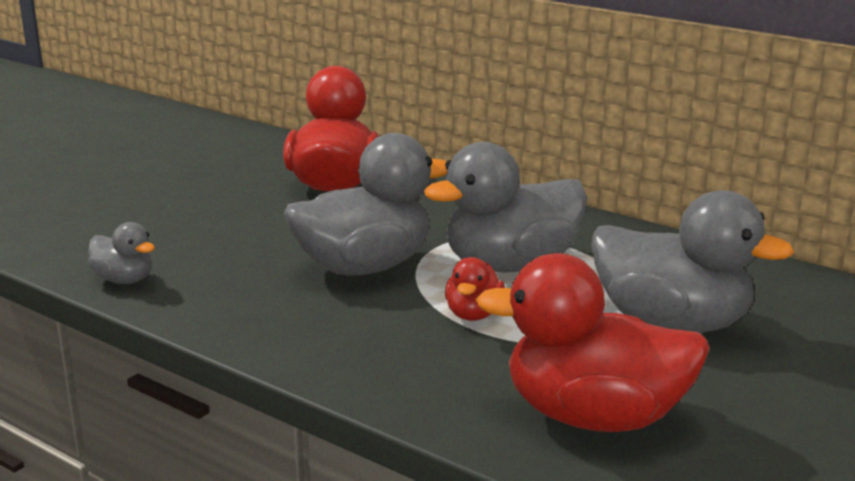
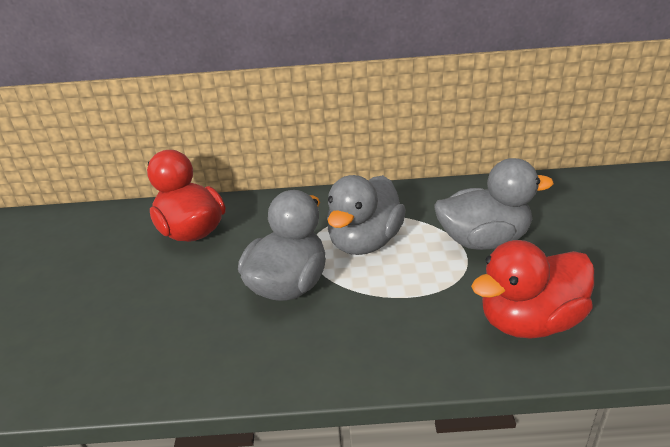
camera: 35 degrees left, 10 degrees up
grey duck [88,222,155,284] -> none
red duck [445,257,505,321] -> none

